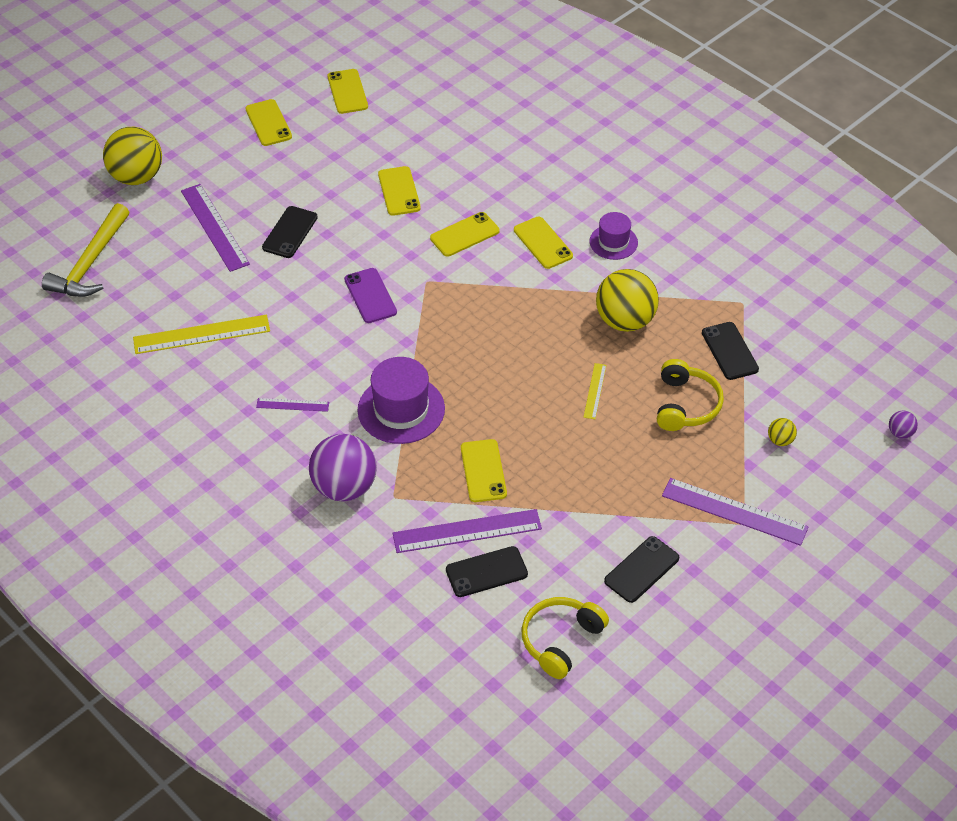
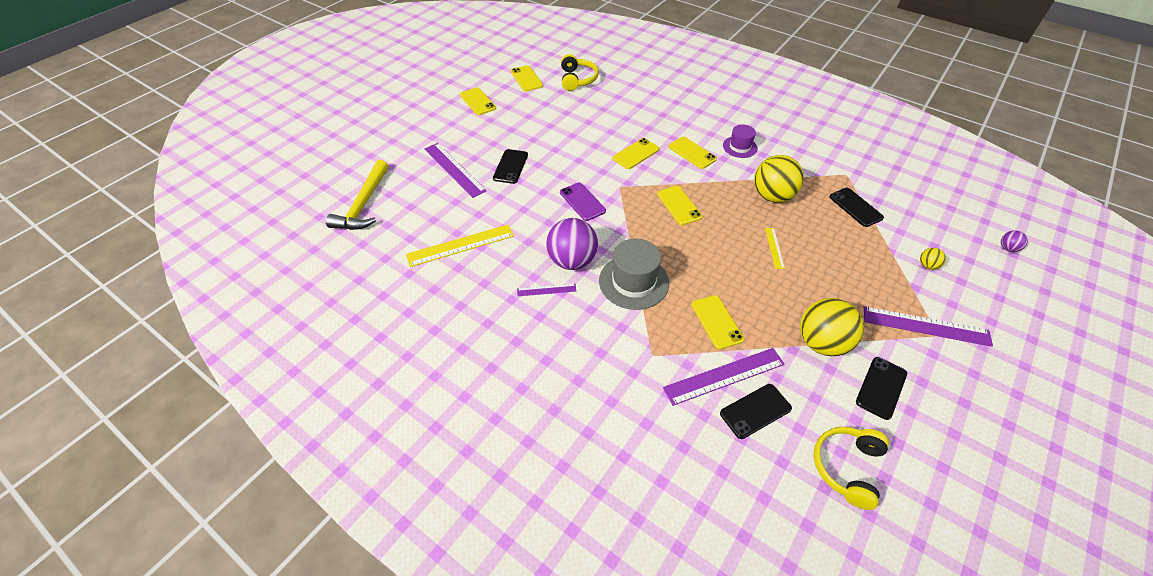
camera: 10 degrees left, 0 degrees up
yellow ball [103,127,162,185] -> yellow ball moved to [800,298,864,356]
purple ball [309,434,377,502] -> purple ball moved to [546,218,598,270]
purple hat [358,357,445,444] -> grey hat [599,239,669,310]
yellow phone [378,166,421,216] -> yellow phone moved to [657,186,702,225]
yellow headphones [657,359,724,431] -> yellow headphones moved to [561,54,599,91]

